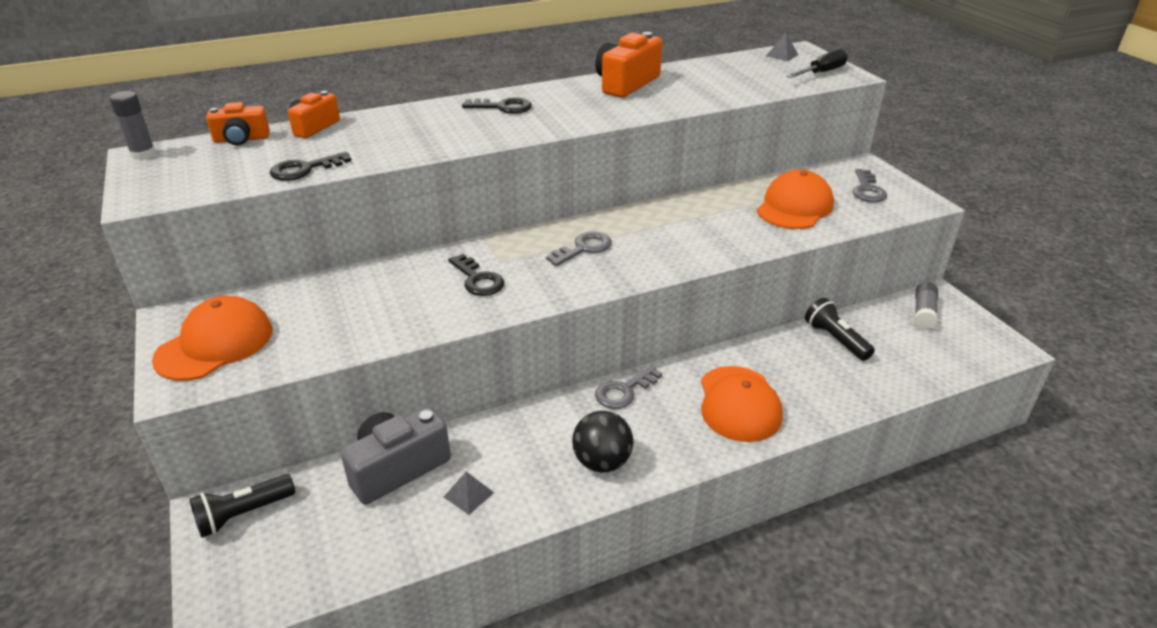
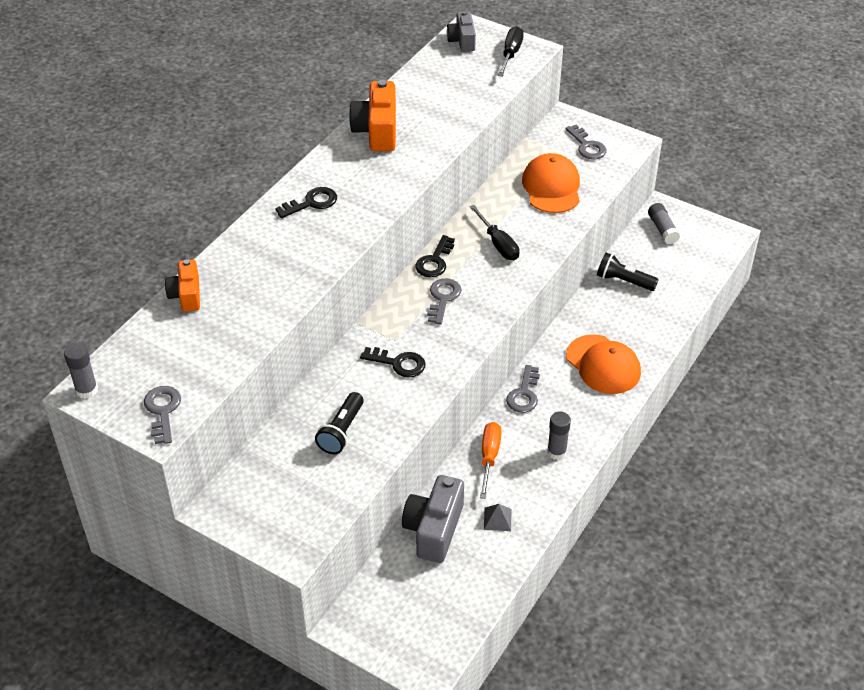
camera: 35 degrees left, 10 degrees up
orange cap [152,296,272,381] -> none
black flashlight [190,474,295,538] -> black flashlight moved to [315,392,364,454]
orange camera [206,102,270,145] -> none
black key [270,152,351,181] -> black key moved to [415,235,455,277]
black ball [572,411,633,473] -> grey glue stick [547,411,571,460]
grey pyramid [766,32,798,61] -> grey camera [447,11,476,52]
none -> grey key [144,386,181,444]
none -> black screwdriver [470,205,520,260]
none -> orange screwdriver [480,422,502,499]

